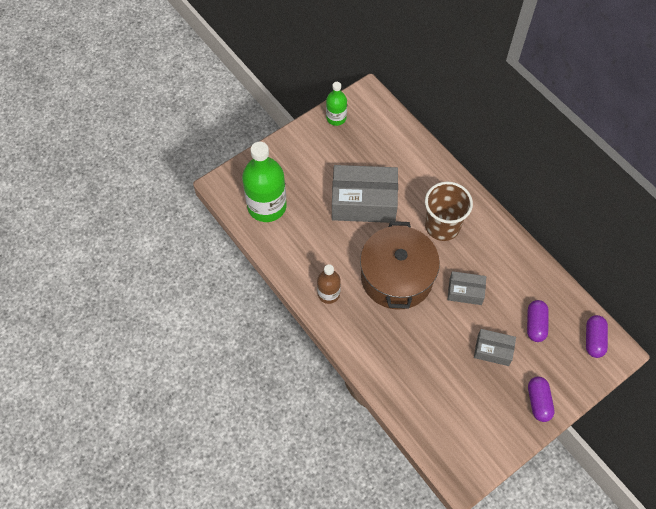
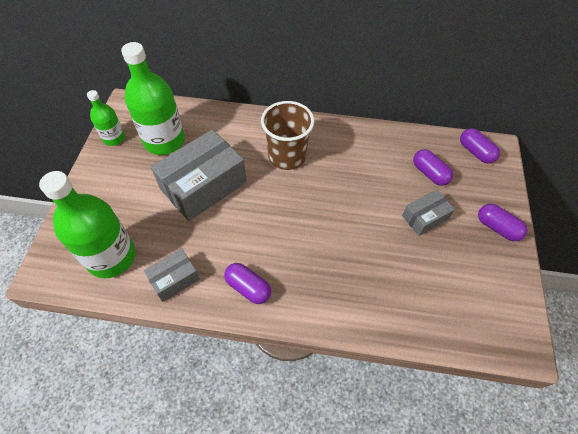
camera: 45 degrees left, 5 degrees down
brown bottle [317,264,341,304] -> purple capsule [224,263,271,304]
brown pot [360,221,440,310] -> none
grey box [447,271,486,305] -> grey box moved to [144,249,200,302]
none -> green bottle [121,42,185,155]

